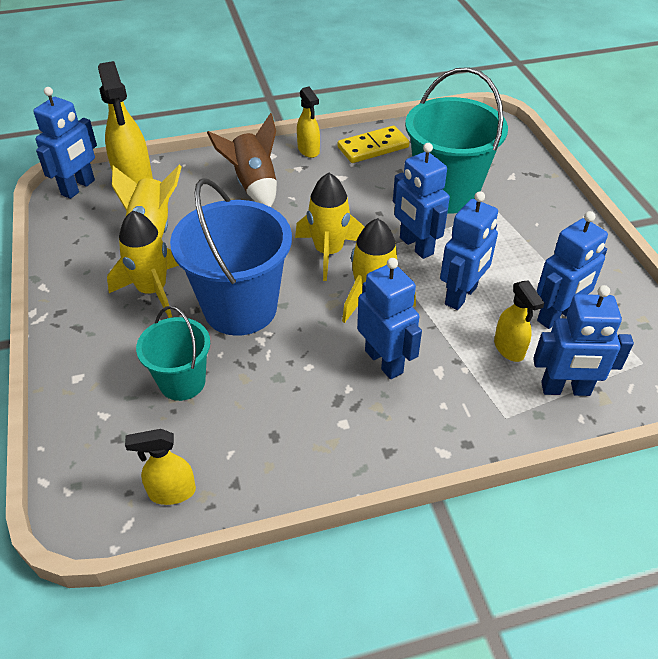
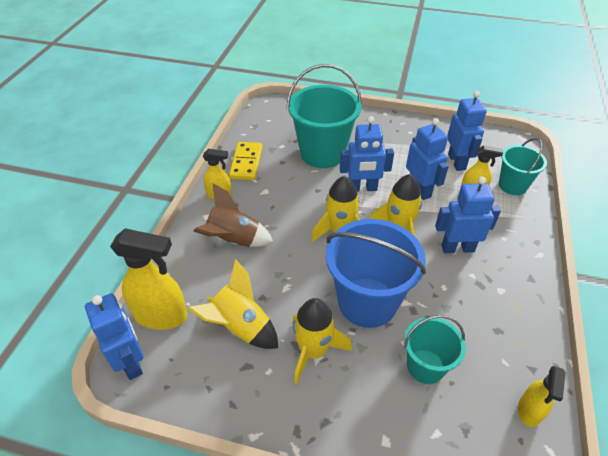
camera: 60 degrees left, 0 degrees up
blue robot [533,285,634,396] -> turquoise bucket [499,138,547,195]

